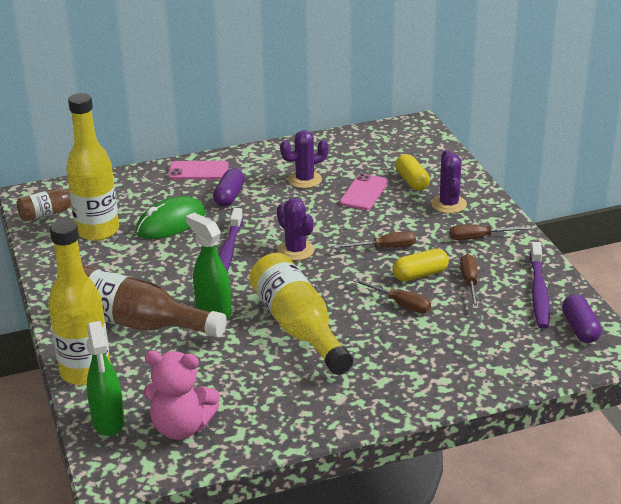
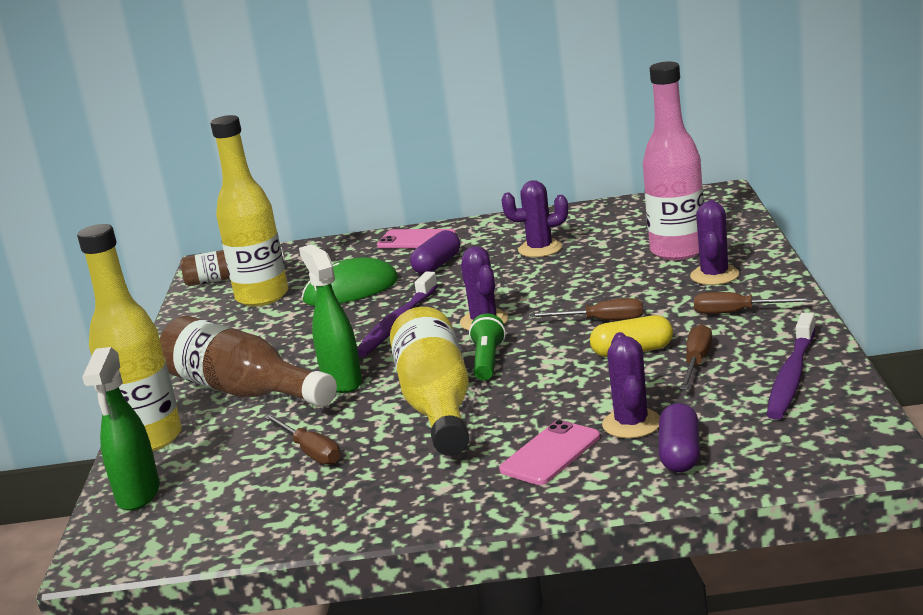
camera: 20 degrees right, 10 degrees down
pink teddy bear [144,351,220,440] -> none
pink phone [340,173,388,210] -> pink phone moved to [499,420,600,485]
brown screwdriver [352,278,431,313] -> brown screwdriver moved to [264,414,340,465]
yellow capsule [395,154,430,191] -> pink bottle [643,62,704,260]
purple capsule [562,294,602,343] -> purple capsule moved to [659,403,700,473]
none -> green flashlight [469,314,506,381]
none -> purple cactus [602,332,660,438]

